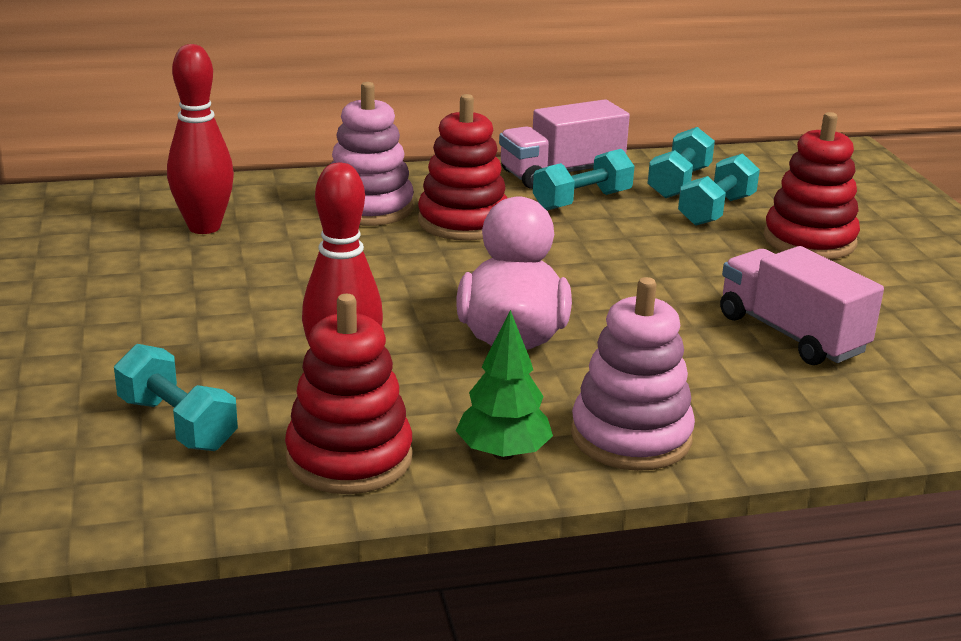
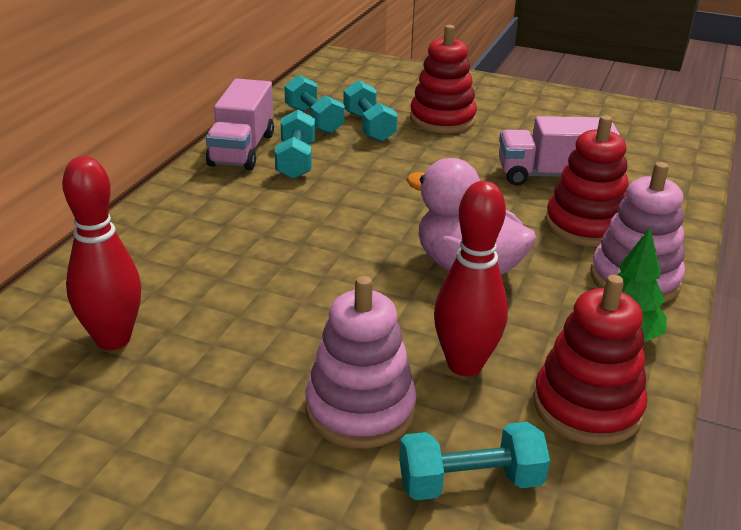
camera: 55 degrees left, 5 degrees up
pink stacking toy [331,82,414,226] -> pink stacking toy moved to [305,276,416,449]
red stacking toy [418,94,507,241] -> red stacking toy moved to [545,115,628,247]

